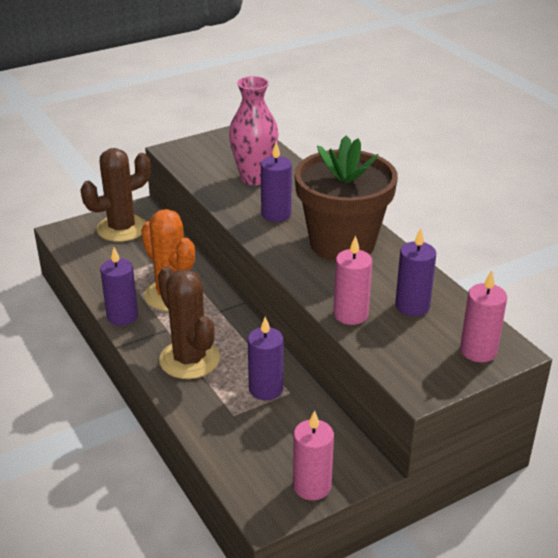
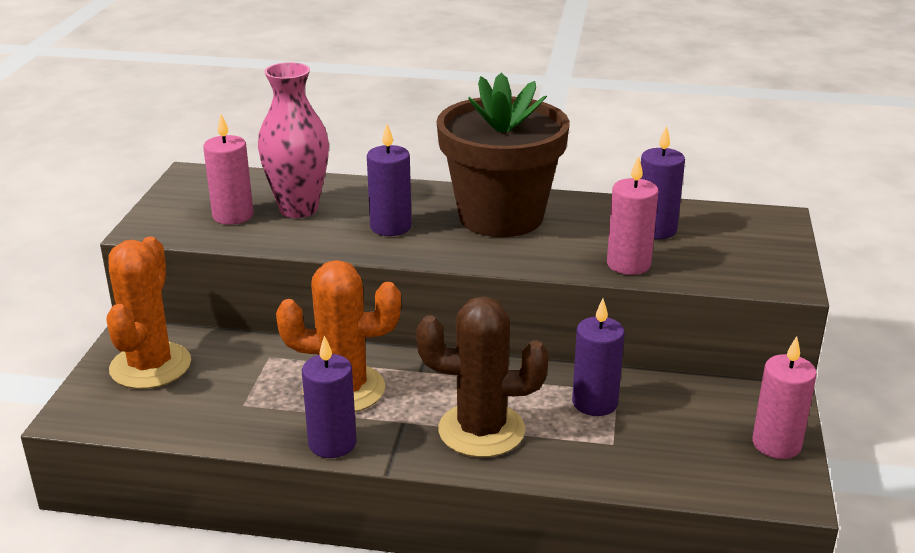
camera: 50 degrees left, 5 degrees down
brown cactus [81,148,151,242] -> orange cactus [106,236,191,389]
pink candle [460,270,507,362] -> pink candle moved to [203,114,253,225]

